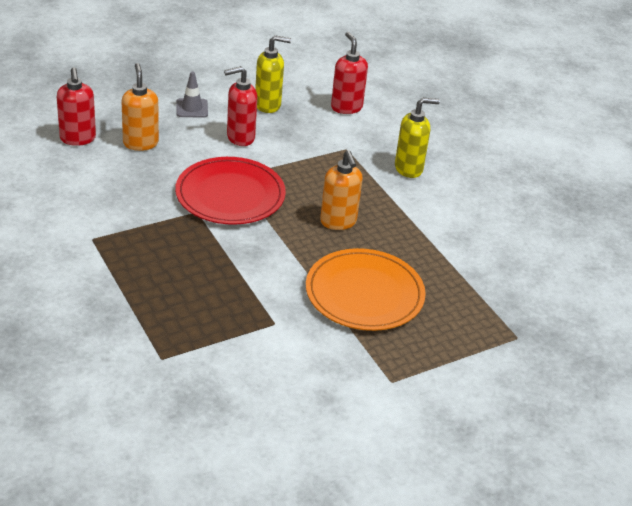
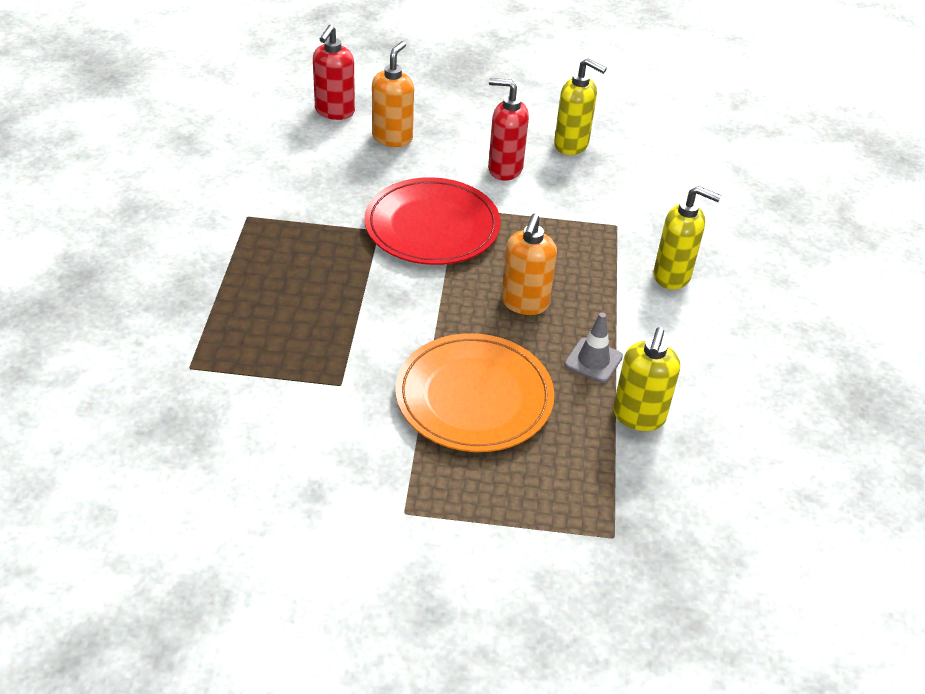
camera: 35 degrees right, 5 degrees up
grey traffic cone [176,71,208,118] -> grey traffic cone moved to [564,312,623,383]
red soap dispenser [331,32,368,114] -> none
none -> yellow soap dispenser [613,327,680,431]

